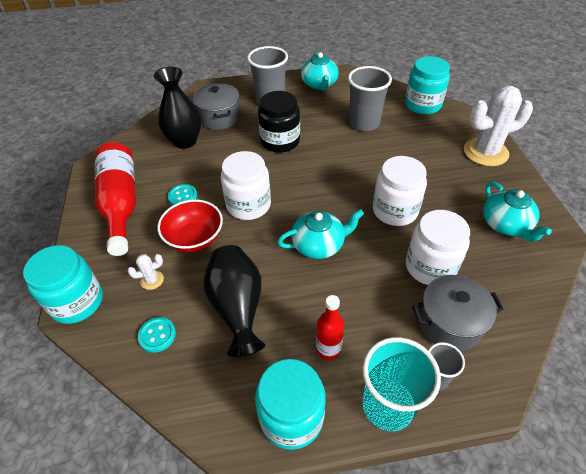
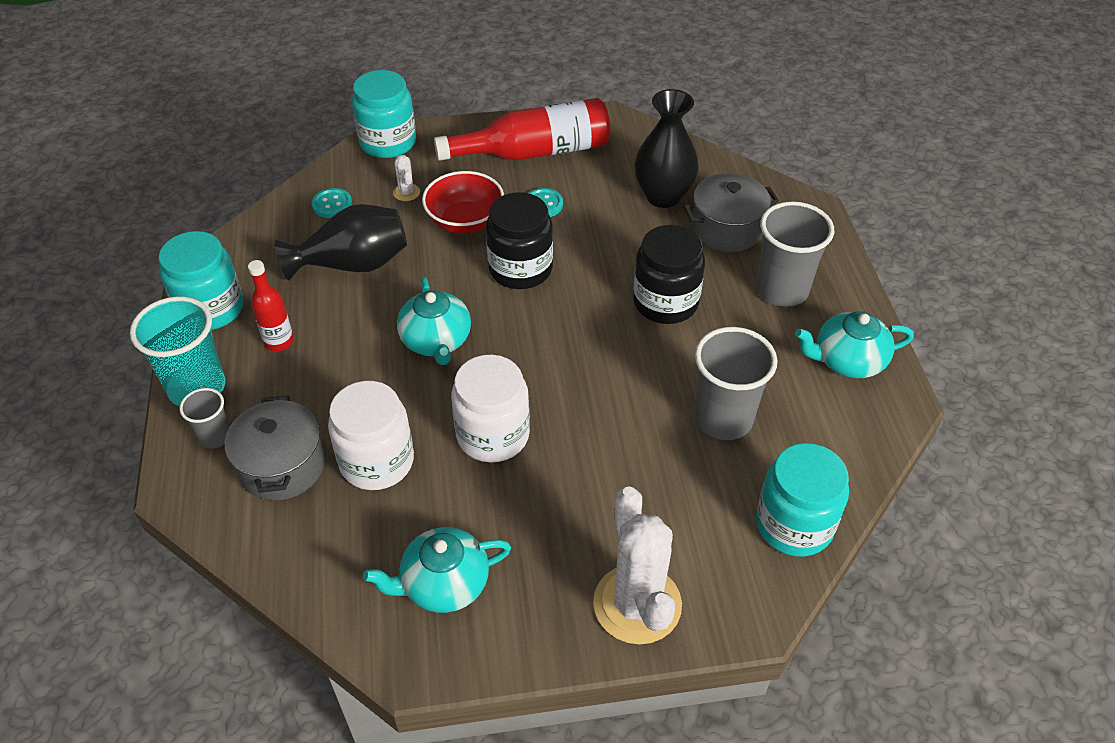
camera: 90 degrees right, 0 degrees up
white jar [221,151,271,220] -> black jar [486,192,553,289]

